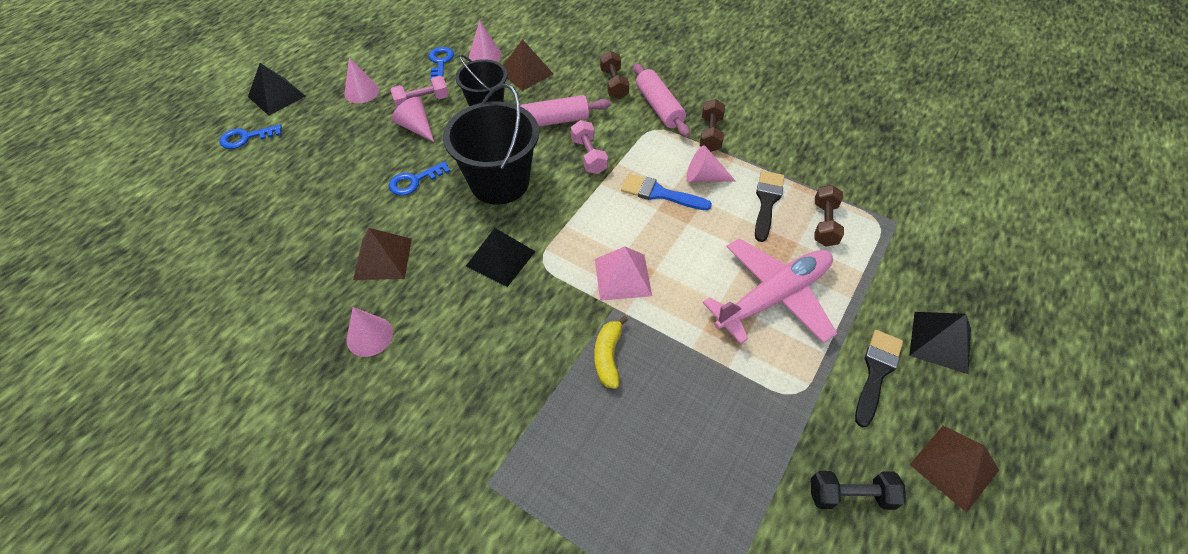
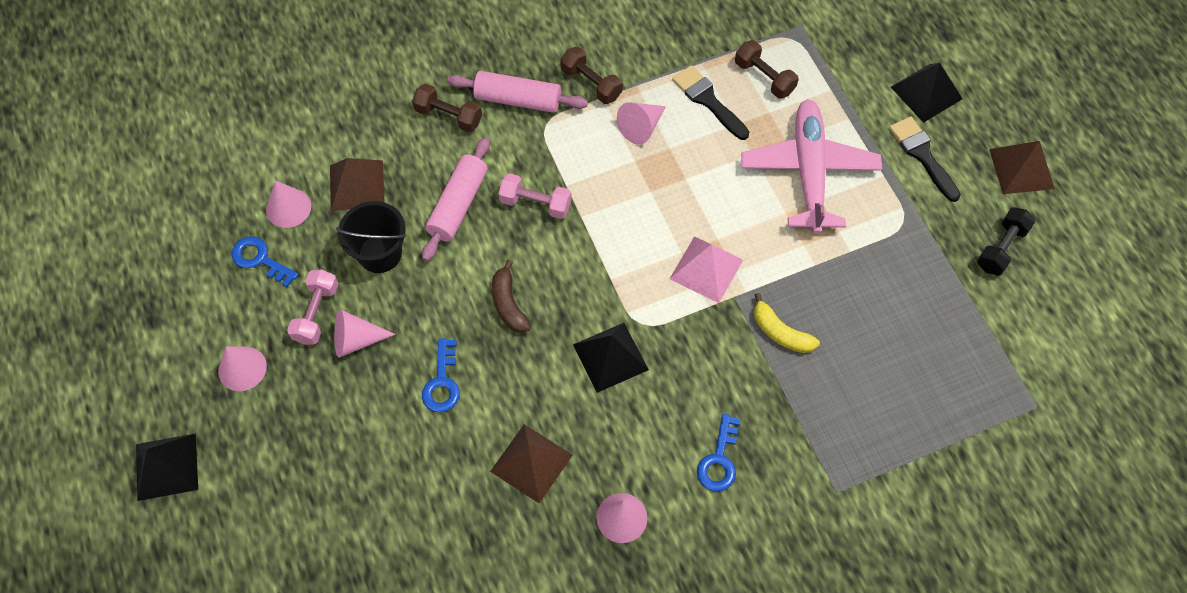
camera: 55 degrees left, 10 degrees up
blue key [219,124,282,149] -> blue key moved to [697,414,741,491]
black bucket [443,83,539,205] -> brown banana [492,260,531,333]
blue brush [621,174,712,210] -> none

